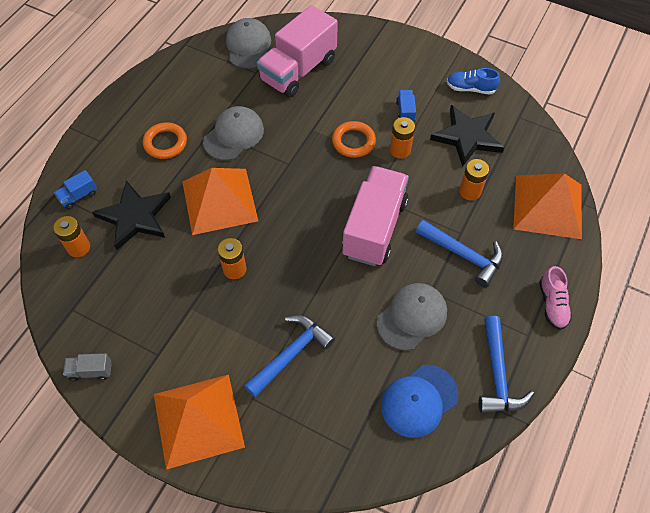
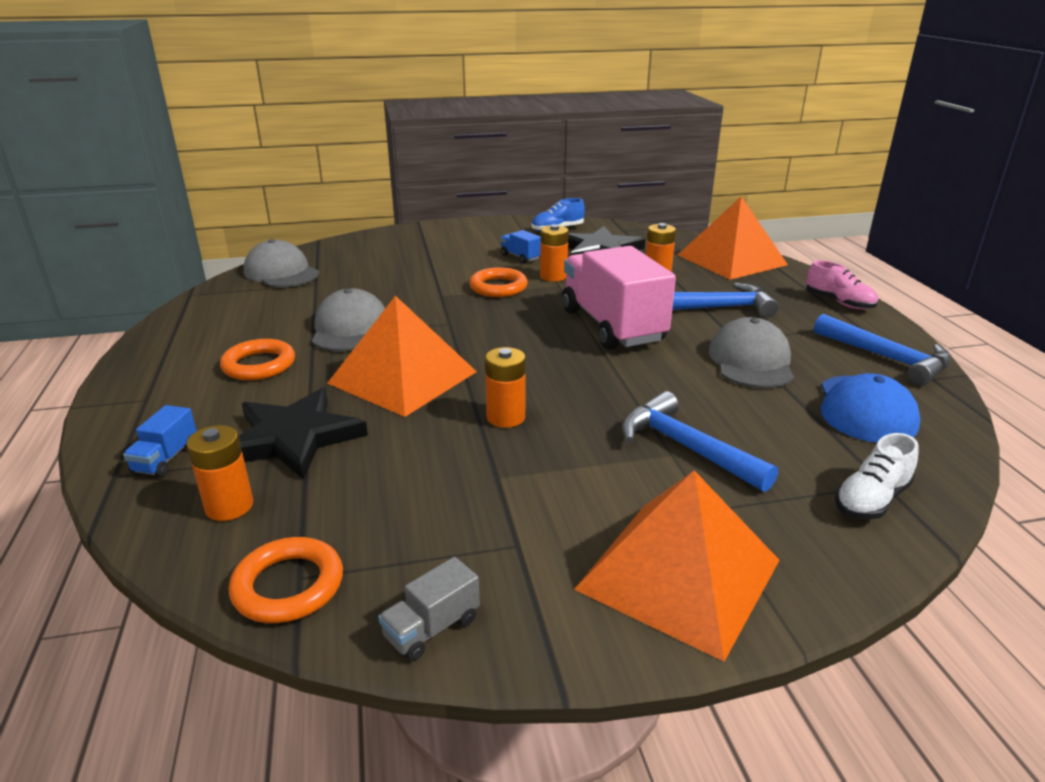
camera: 40 degrees left, 30 degrees down
blue hammer [244,315,335,397] -> blue hammer turned 45 degrees counterclockwise [622,391,778,492]
pink truck [257,5,338,98] -> none
none -> orange ring [229,537,343,623]
none -> white shoe [835,433,918,520]

